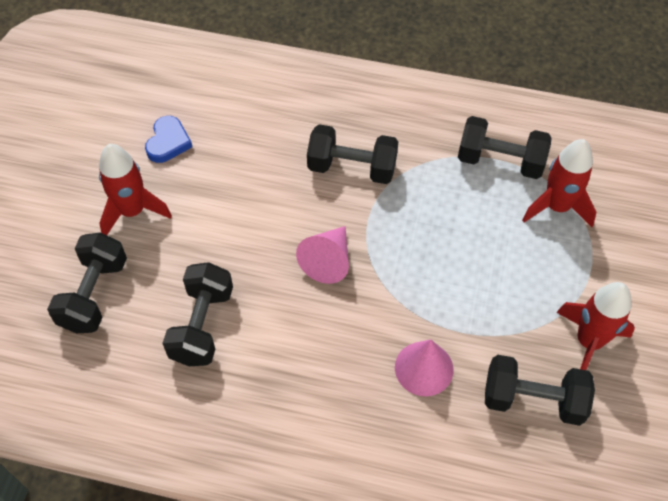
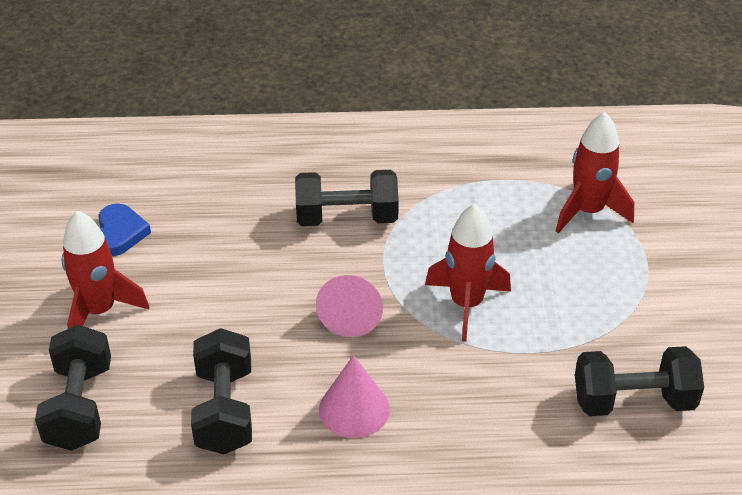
camera: 15 degrees left, 15 degrees down
pink cone [395,339,453,396] -> pink cone moved to [319,355,390,438]
black dumbbell [458,116,552,179] -> none
red rocket [556,282,635,370] -> red rocket moved to [425,204,511,342]

